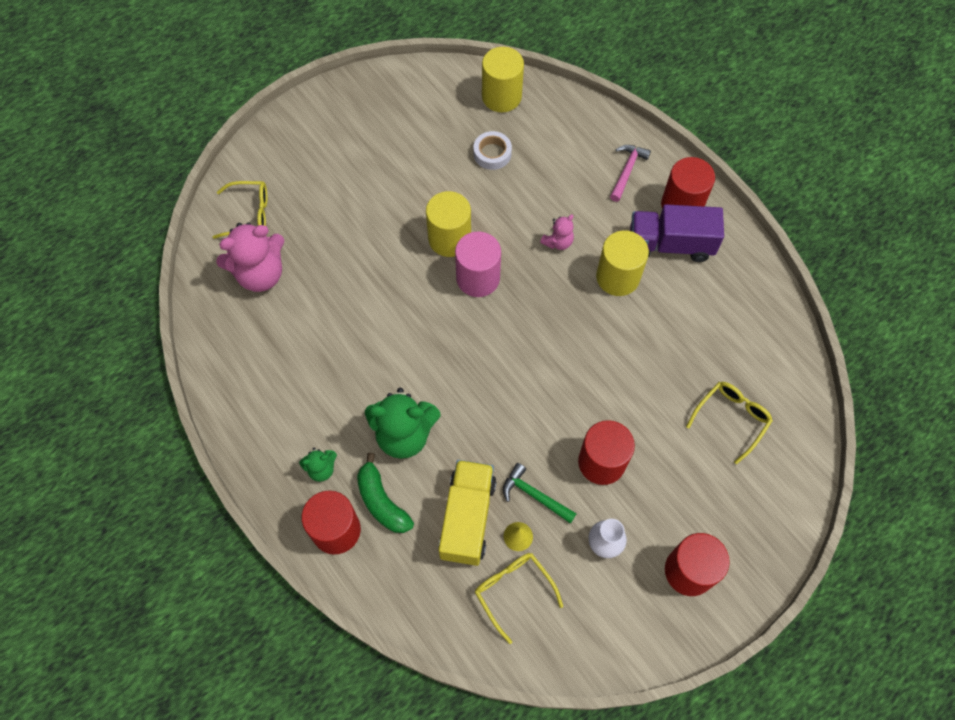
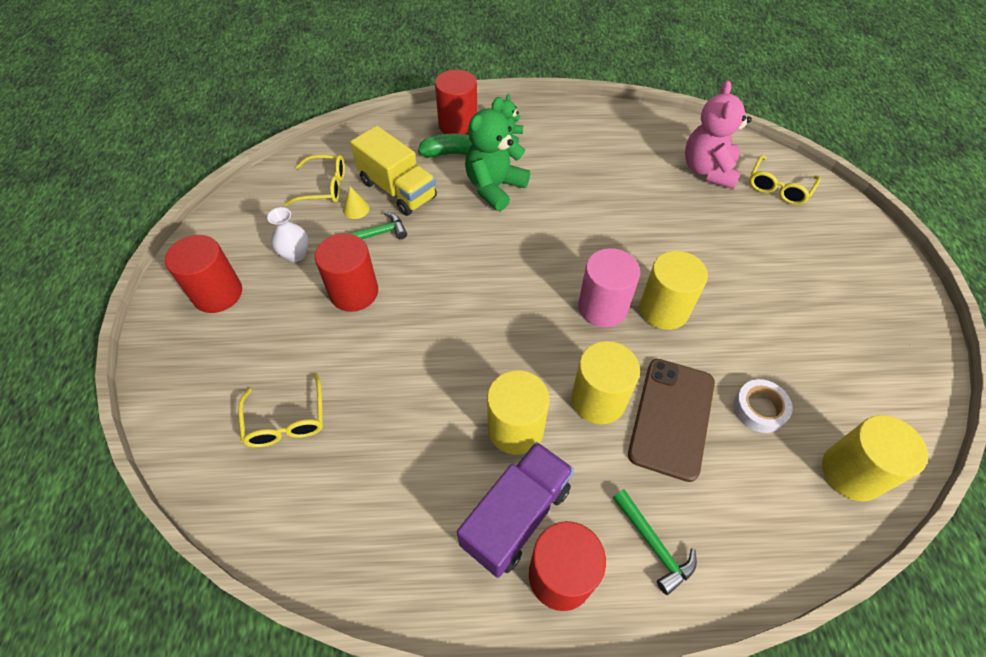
camera: 125 degrees right, 10 degrees down
pink teddy bear [540,214,574,250] -> yellow cylinder [571,341,640,424]
pink hammer [610,145,651,202] -> green hammer [613,489,697,595]
none -> brown phone [628,359,715,482]

